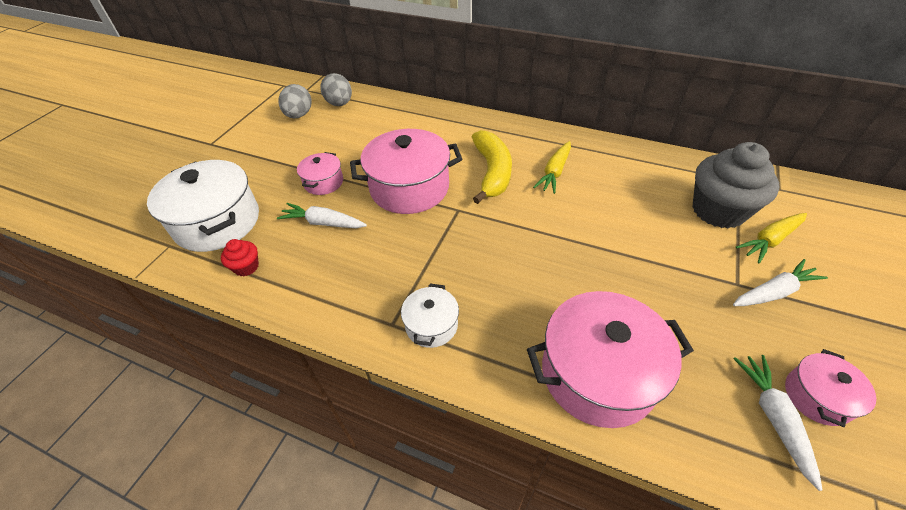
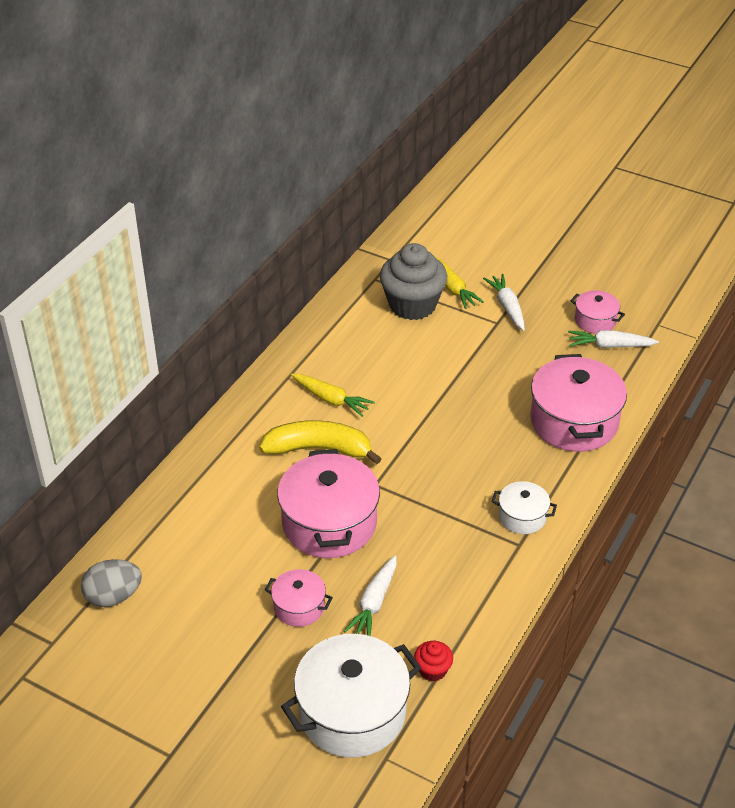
camera: 85 degrees left, 5 degrees down
grey egg [278,84,312,118] -> none

